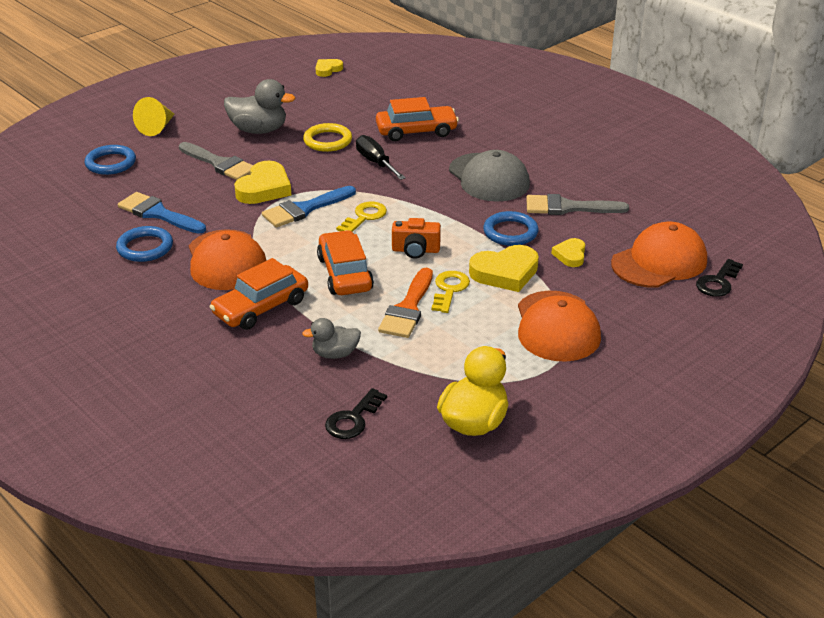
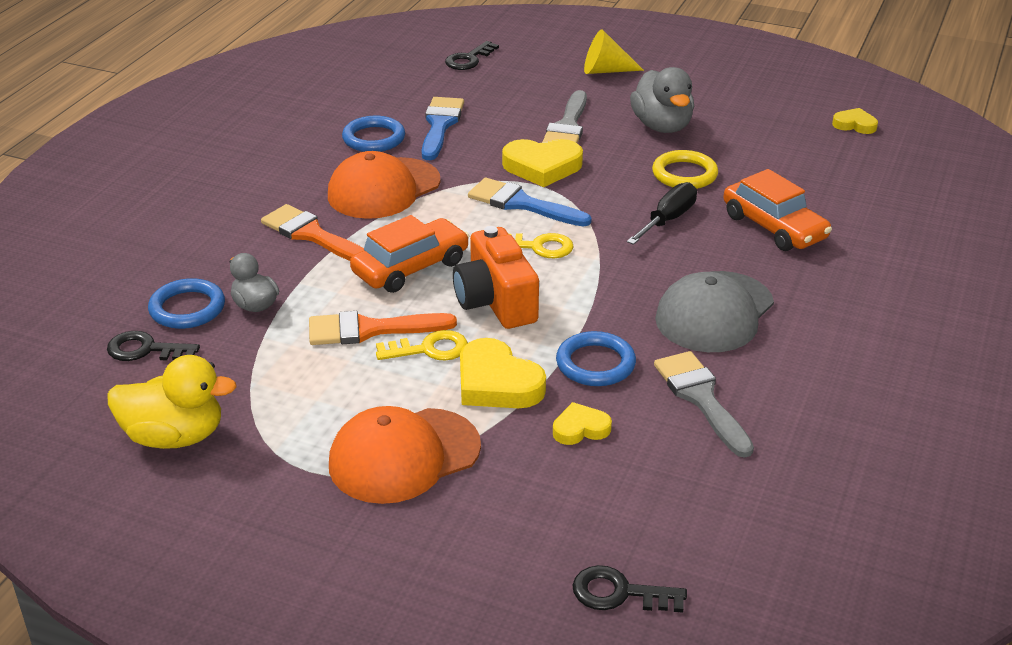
camera: 65 degrees right, 0 degrees up
blue ring [84,145,136,175] -> blue ring moved to [148,278,225,329]
orange car [209,258,308,330] -> orange brush [261,204,364,261]
orange camera [392,218,441,259] -> orange camera [453,226,539,329], size x1.57
orange cap [611,222,707,288] -> none
none -> black key [445,41,499,70]

